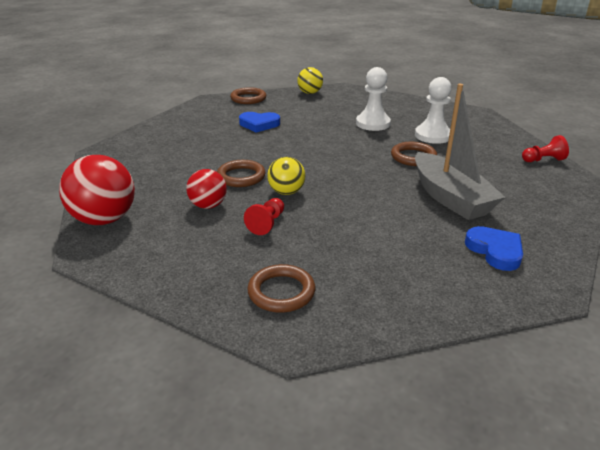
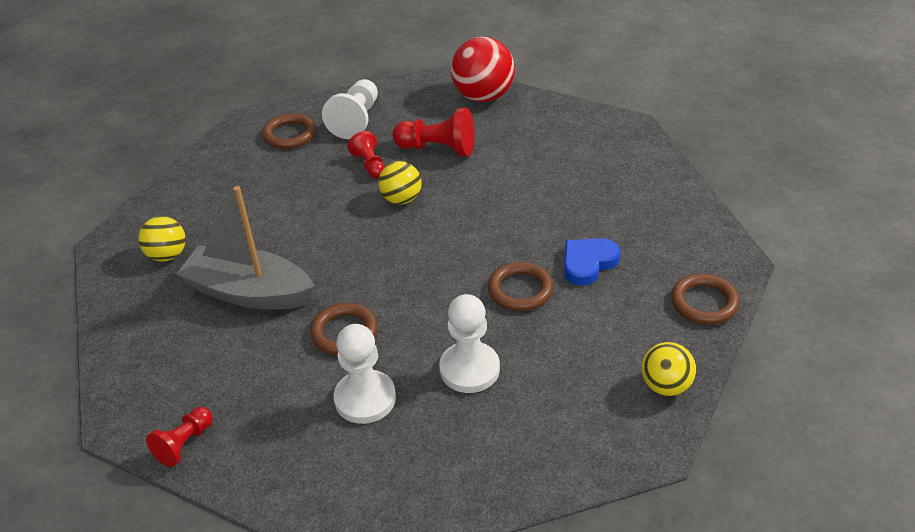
camera: 135 degrees right, 10 degrees up
red ball [186,169,227,209] -> red pawn [393,108,474,156]
brown ring [217,160,266,187] -> brown ring moved to [488,262,553,311]
blue heart [465,226,523,271] -> yellow ball [139,216,186,262]
none -> white pawn [322,79,378,139]

